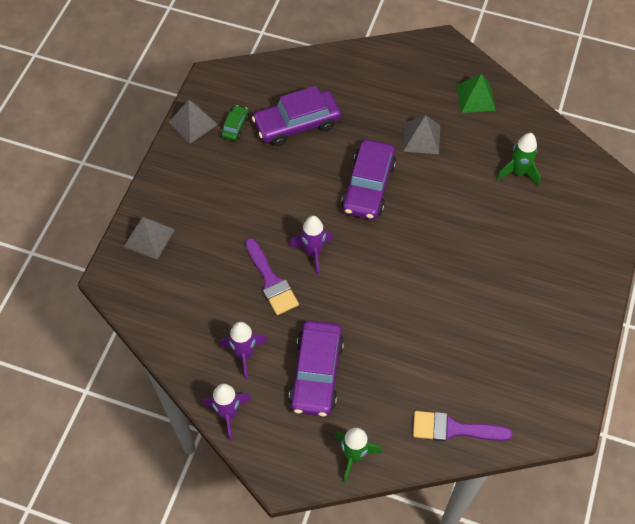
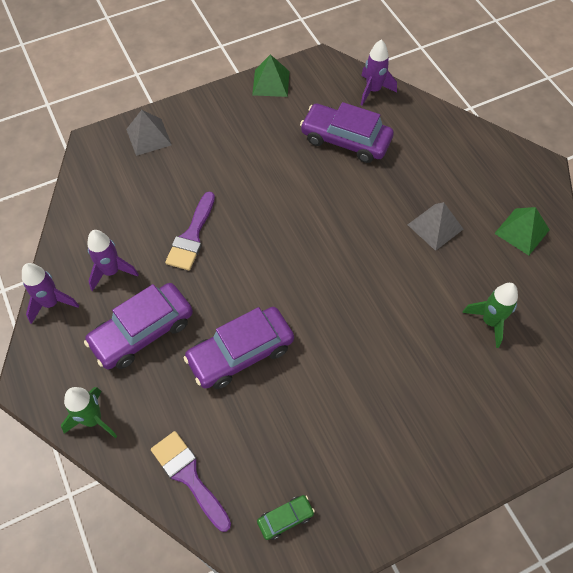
camera: 45 degrees right, 0 degrees up
grey pyramid [169,100,218,144] -> green pyramid [252,54,290,97]
green car [221,105,249,141] -> green car moved to [257,495,315,540]
purple rocket [289,216,333,275] -> purple rocket moved to [361,40,397,106]
purple car [341,139,396,220] -> purple car moved to [183,307,294,389]

